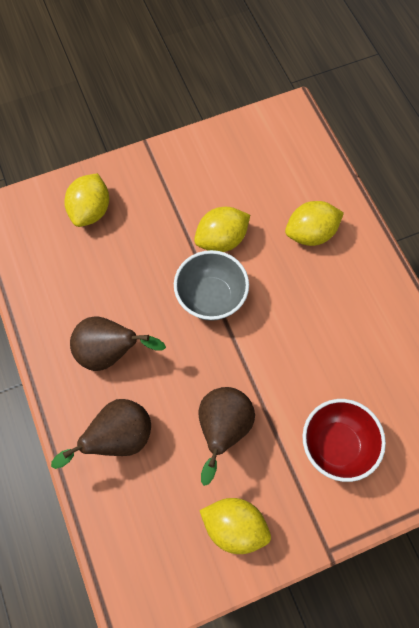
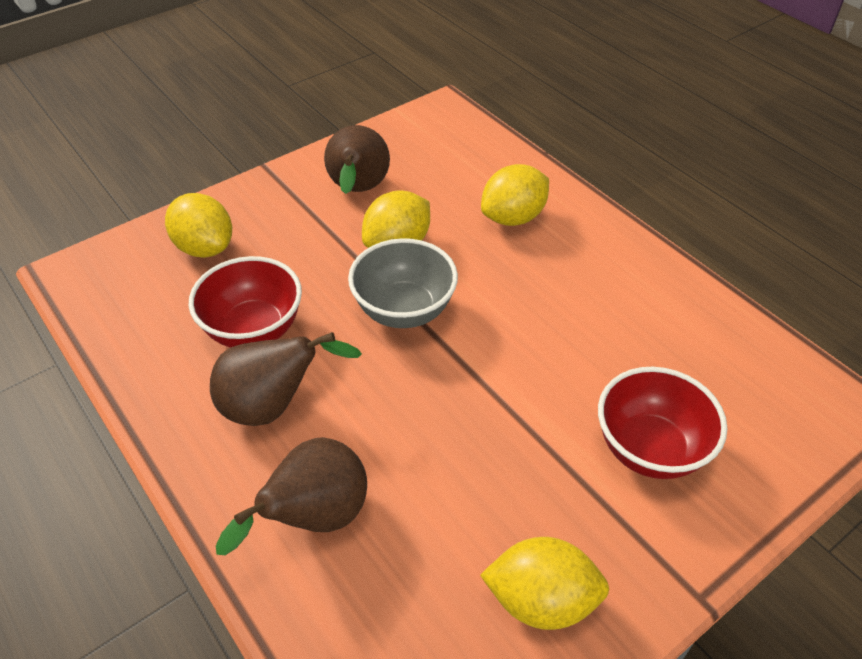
camera: 15 degrees left, 20 degrees down
yellow lemon [64,173,109,227] -> yellow lemon turned 45 degrees counterclockwise [165,193,232,258]
brown pear [198,387,255,486] -> brown pear moved to [324,125,390,194]
none -> red bowl [189,256,302,348]

